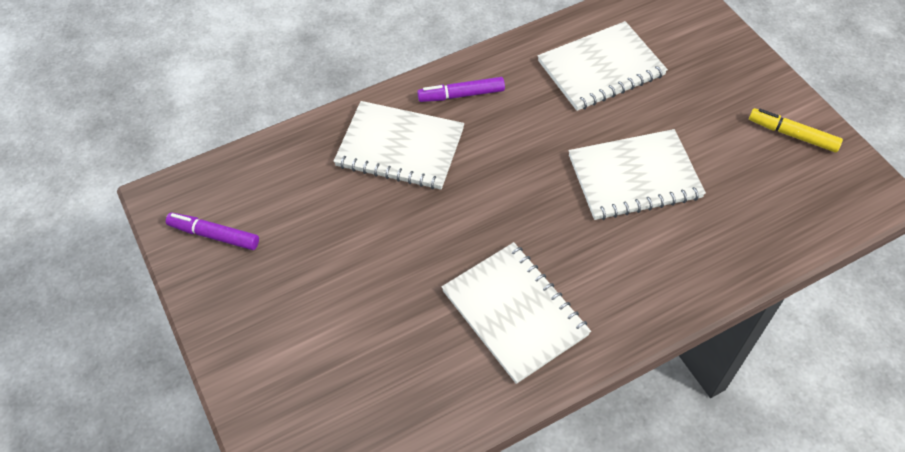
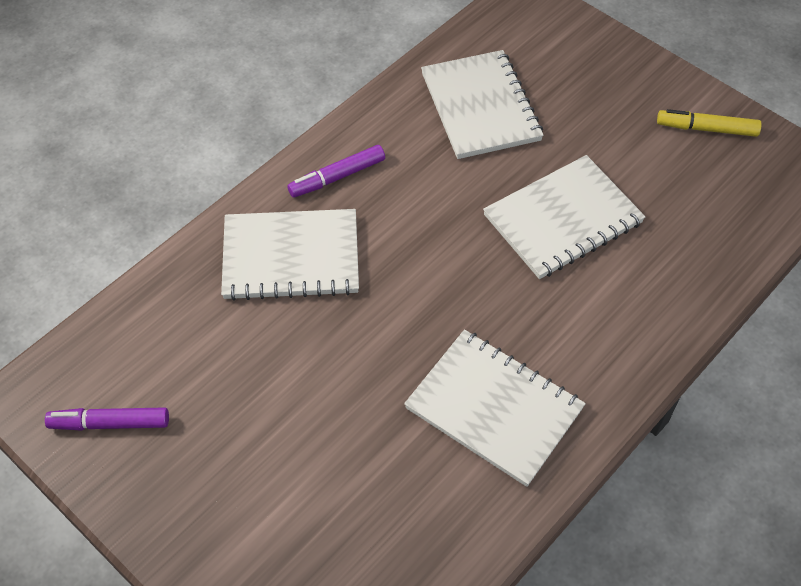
camera: 20 degrees left, 0 degrees up
white notebook [538,21,668,111] -> white notebook turned 60 degrees counterclockwise [421,50,544,159]

